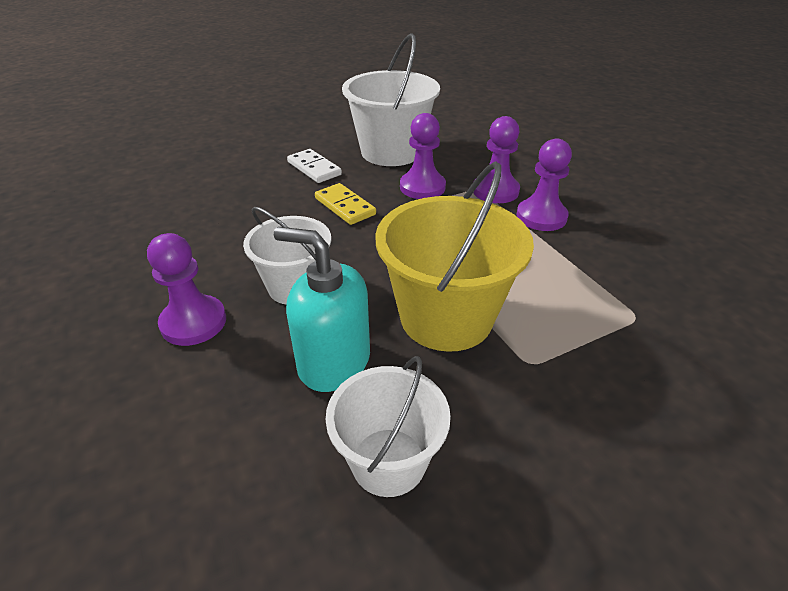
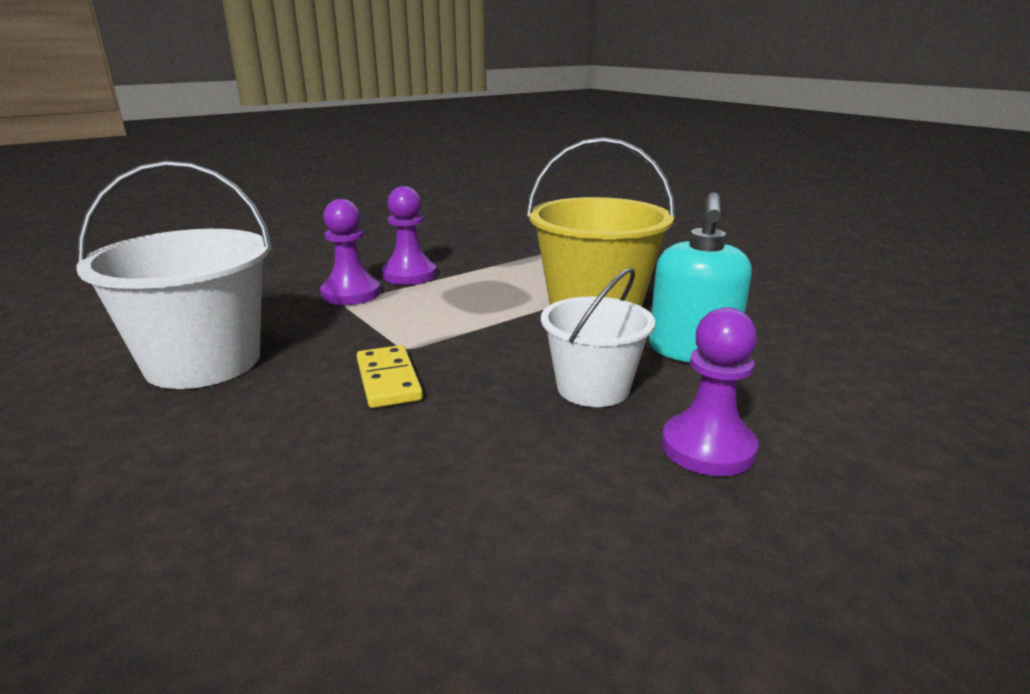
camera: 100 degrees left, 15 degrees down
white domino [287,149,342,183] -> none
yellow domino [315,183,376,225] -> yellow domino turned 60 degrees counterclockwise [357,345,423,408]
white bucket [326,356,451,497] -> none
purple pawn [400,113,446,199] -> none

